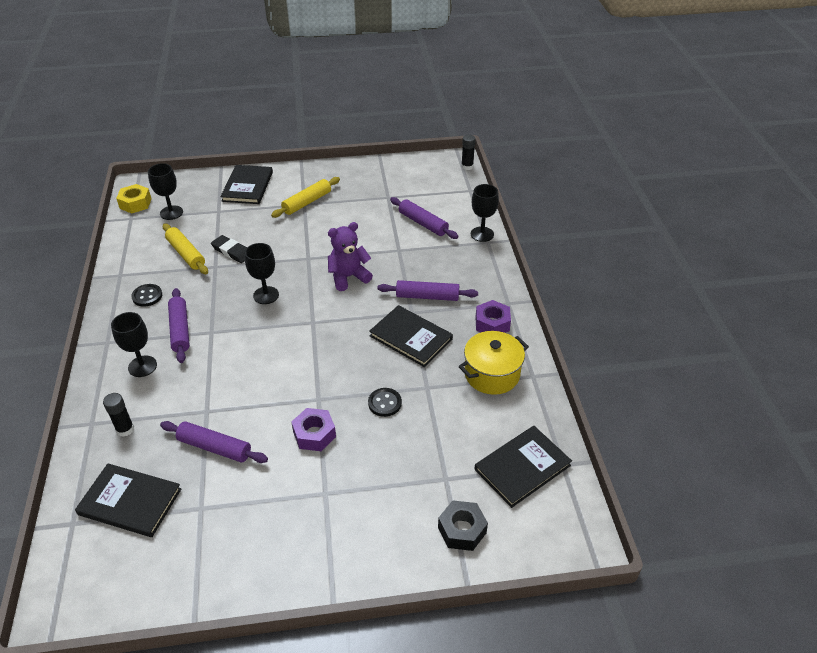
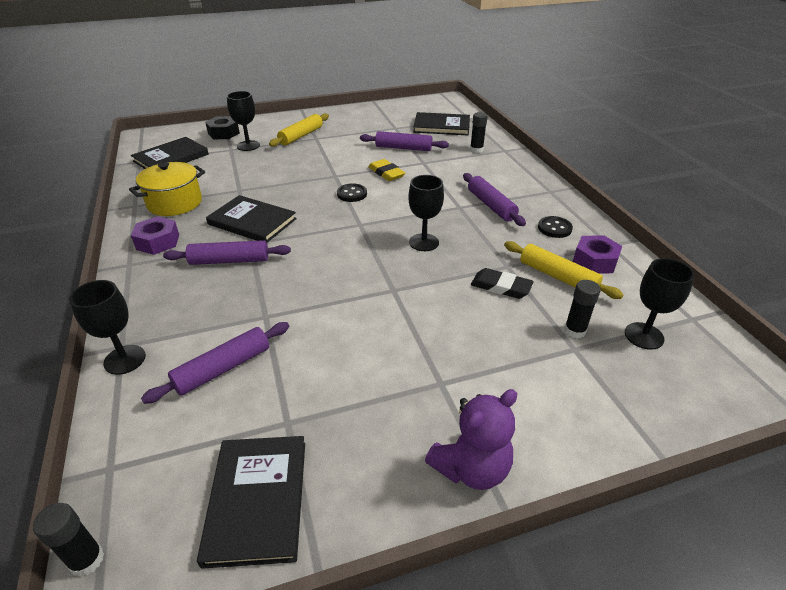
camera: 170 degrees right, 5 degrees down
black goblet [111,312,157,377] -> black goblet moved to [227,91,260,151]
yellow nut [116,184,152,213] -> none
black book [220,165,273,204] -> black book moved to [197,436,305,569]
yellow rolling pin [271,177,340,218] -> yellow rolling pin moved to [269,113,329,147]
purple nut [291,408,336,451] -> purple nut moved to [573,235,623,274]
purple teddy bear [328,222,373,291] -> purple teddy bear moved to [425,389,517,490]
black button [368,388,402,417] -> black button moved to [337,183,367,202]
purple rolling pin [390,197,458,239] -> purple rolling pin turned 75 degrees counterclockwise [141,322,289,404]
none -> yellow eraser [368,159,405,181]
none -> black glue stick [564,280,601,339]

